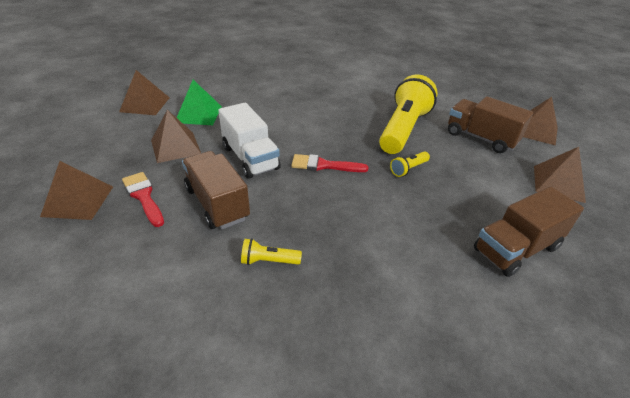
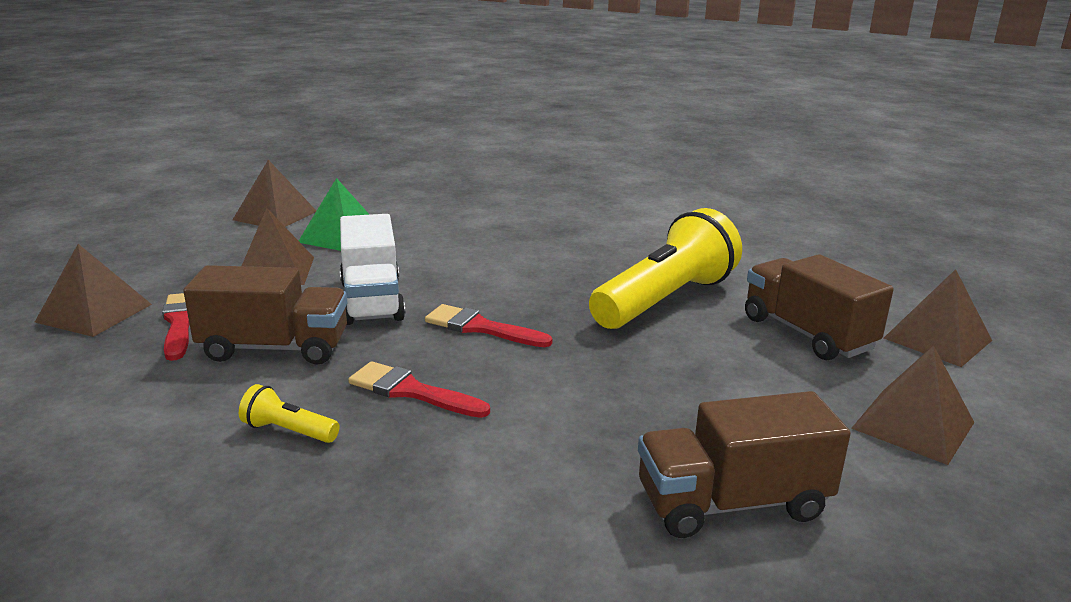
camera: 20 degrees right, 15 degrees down
brown truck [182,151,250,229] -> brown truck turned 105 degrees clockwise [184,265,347,365]
yellow flashlight [390,151,430,177] -> none
none -> red brush [348,361,490,418]

